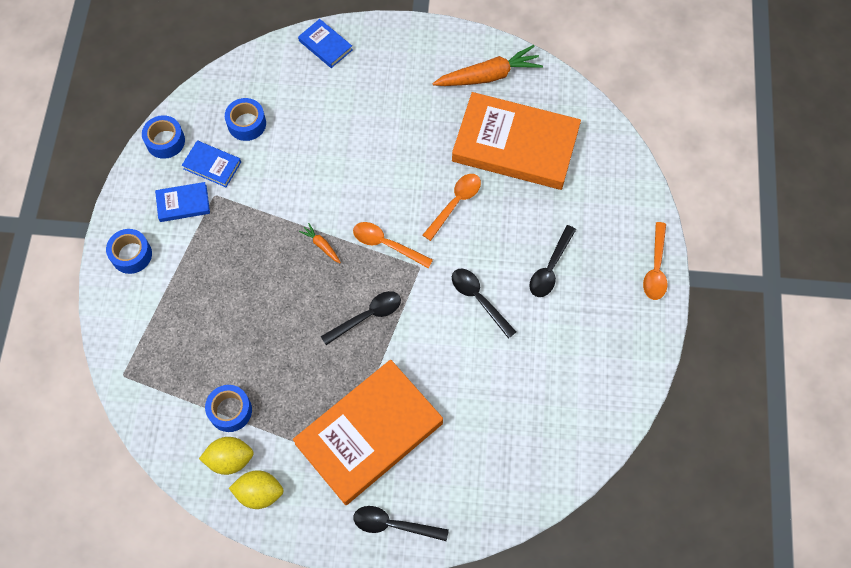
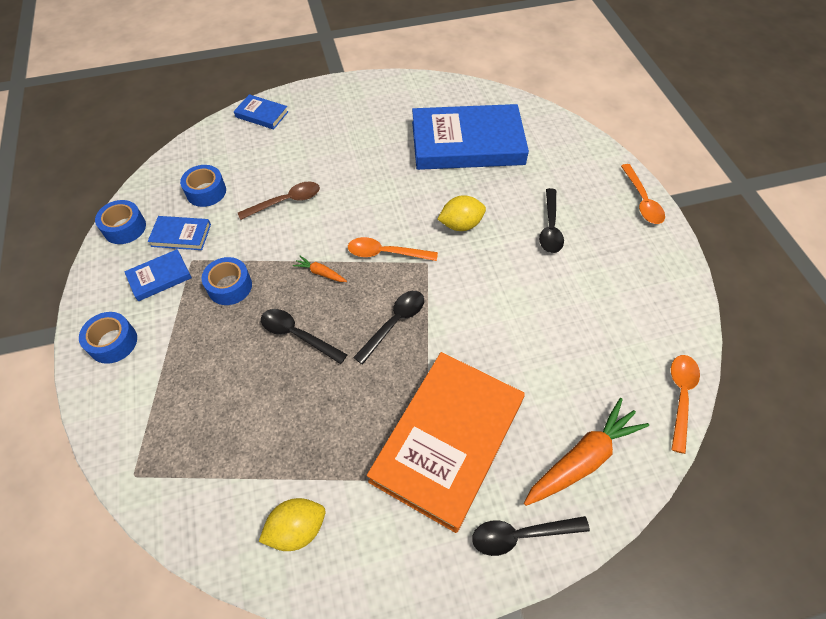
camera: 20 degrees left, 10 degrees down
blue tape [205,385,252,432] -> blue tape moved to [202,257,252,305]
yellow lemon [229,470,284,509] -> yellow lemon moved to [437,195,486,231]
orange spoon [423,174,481,241] -> orange spoon moved to [671,355,700,454]
orange carrot [432,45,543,86] -> orange carrot moved to [524,398,649,506]
orange book [452,92,581,190] -> blue book [412,104,529,170]
black spoon [452,269,516,339] -> black spoon moved to [261,309,347,364]
none -> brown spoon [238,181,320,220]

